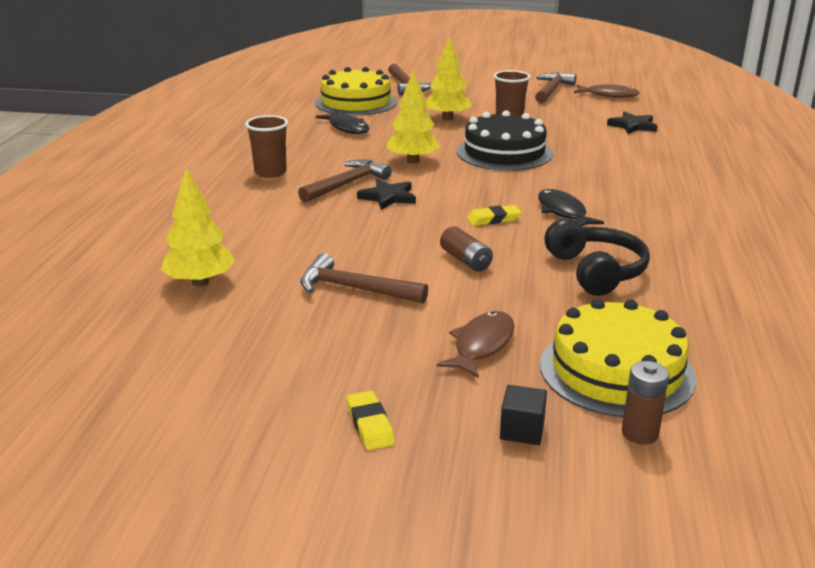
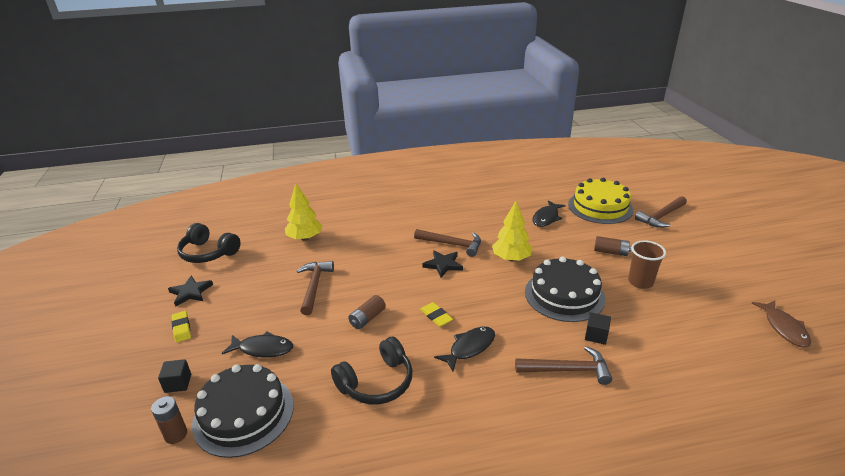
camera: 70 degrees right, 5 degrees up
brown cup [245,115,288,178] -> none
yellow eraser [347,391,395,450] -> yellow eraser turned 75 degrees counterclockwise [172,311,191,342]
yellow tree [426,36,472,120] -> brown battery [594,236,631,256]
brown fish [437,311,515,378] -> black fish [222,331,293,357]
brown hammer [535,72,576,103] -> brown hammer moved to [515,346,612,385]
yellow cake [540,299,696,417] -> black cake [192,364,294,458]
black star [607,112,657,134] -> black star moved to [168,276,213,307]
none -> black headphones [177,223,241,263]
none -> black cube [585,312,611,345]

